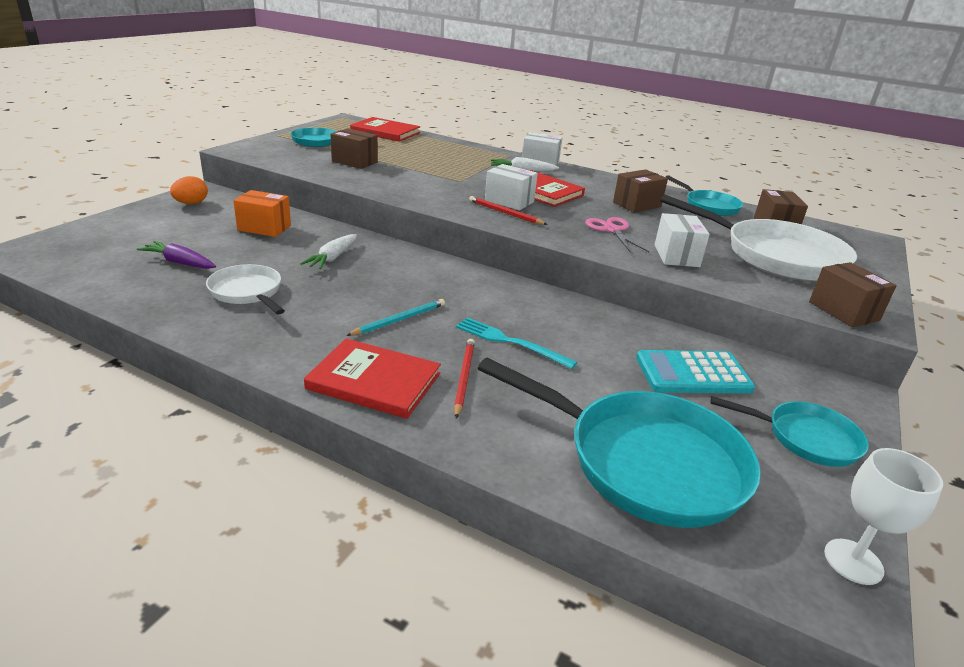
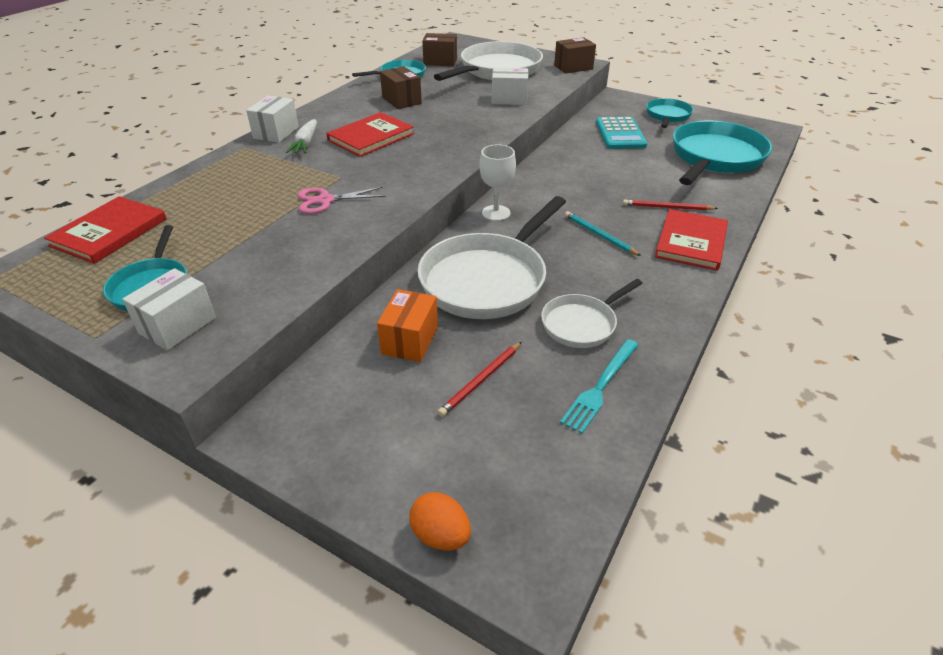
camera: 85 degrees left, 10 degrees up
purple carrot [137,241,216,269] -> none
orange egg [170,176,208,204] -> orange egg moved to [410,492,471,550]
white carrot [300,234,357,269] -> white pan [418,196,566,319]
brown box [330,128,378,169] -> none
turquoise fork [456,317,577,369] -> turquoise fork moved to [560,339,639,434]
red pencil [469,196,548,225] -> red pencil moved to [438,342,521,417]
white box [485,164,538,210] -> white box moved to [122,268,216,351]
pink scissors [585,217,649,252] -> pink scissors moved to [298,187,386,214]
white goblet [824,448,943,585] -> white goblet moved to [479,144,516,221]

